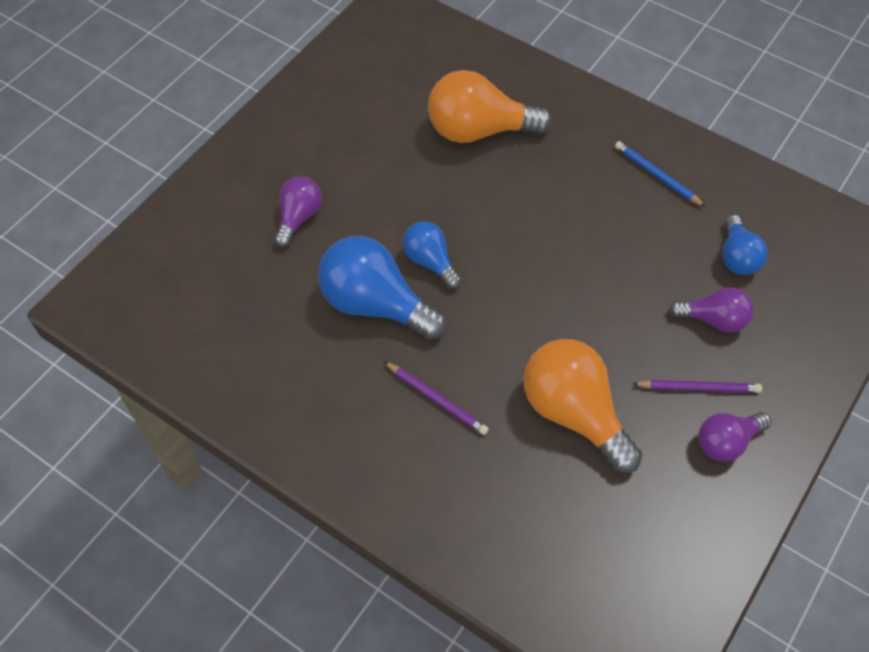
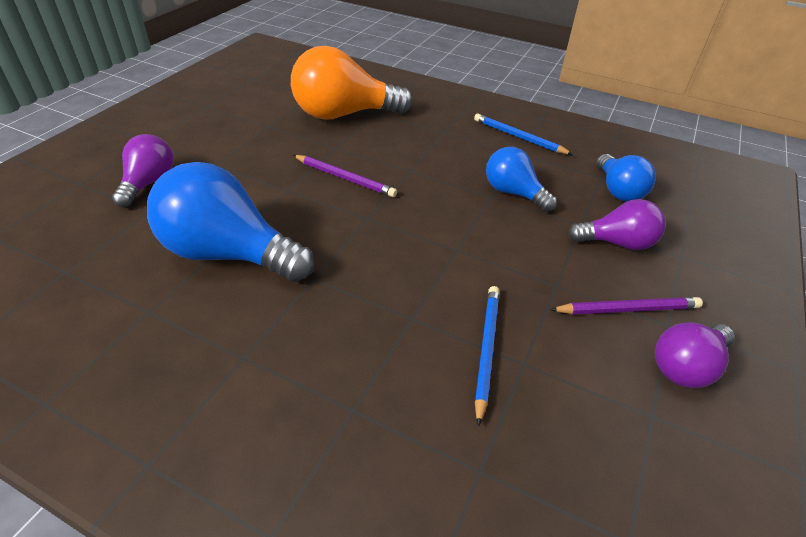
camera: 10 degrees left, 15 degrees down
purple pencil [384,361,489,435] -> purple pencil moved to [293,155,397,197]
blue light bulb [403,221,462,289] -> blue light bulb moved to [486,147,557,212]
orange light bulb [523,339,642,473] -> blue pencil [475,286,500,427]

